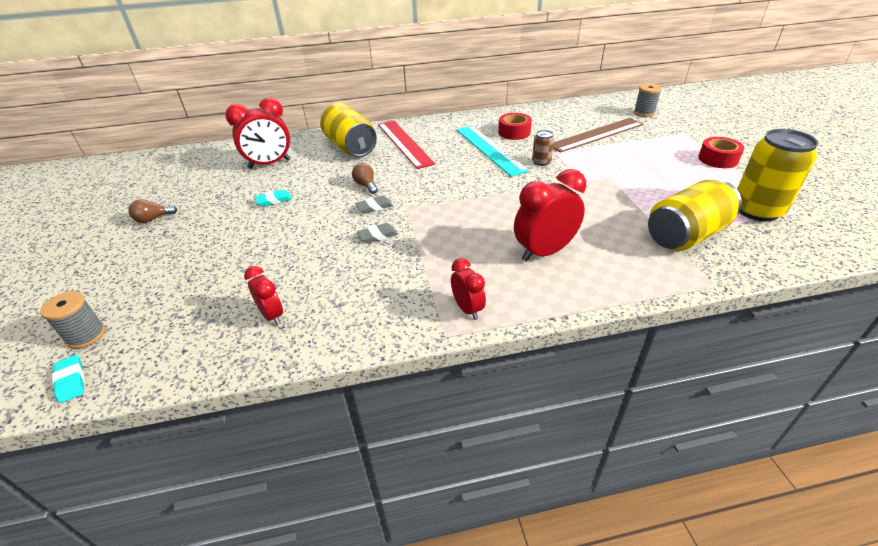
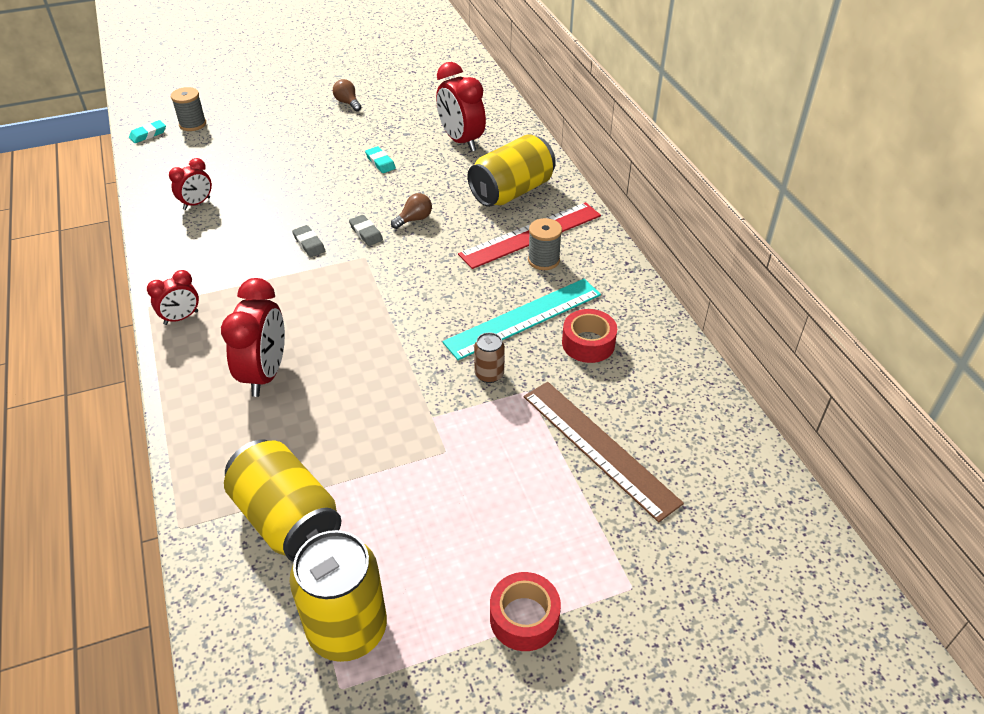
camera: 80 degrees right, 5 degrees up
red clock [514,169,586,262] -> red clock turned 45 degrees clockwise [221,278,285,397]
grey spool [634,84,662,117] -> grey spool moved to [528,218,562,270]

